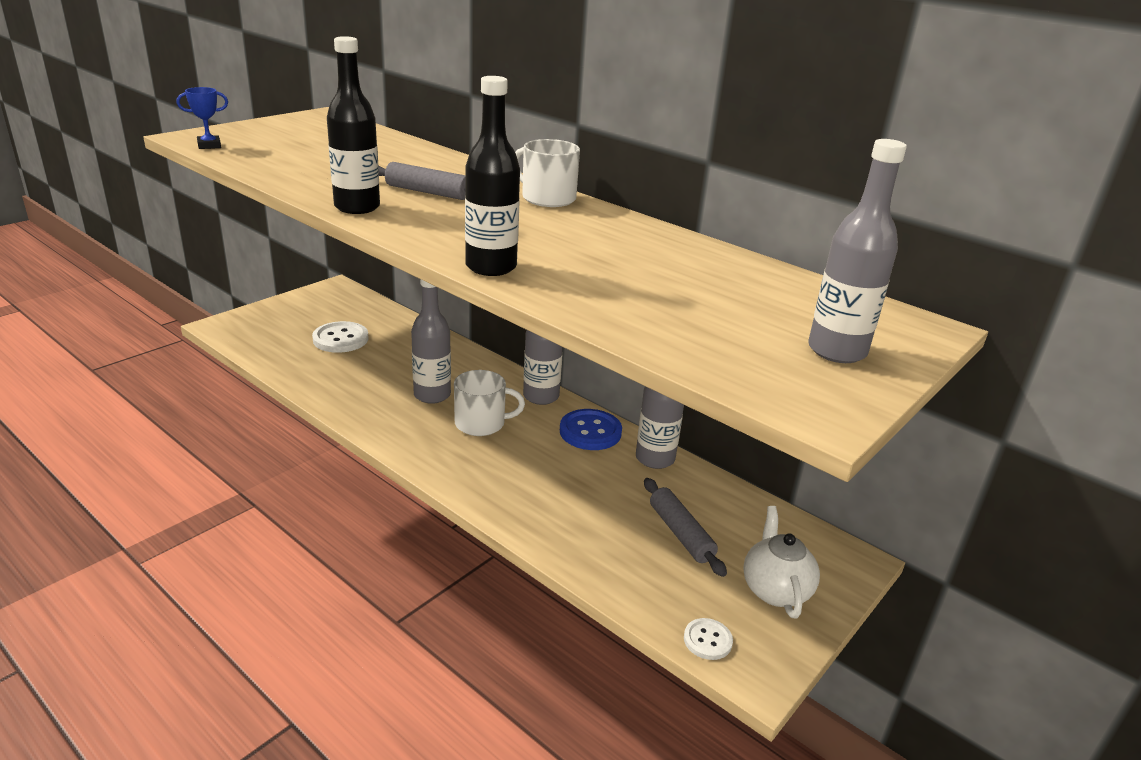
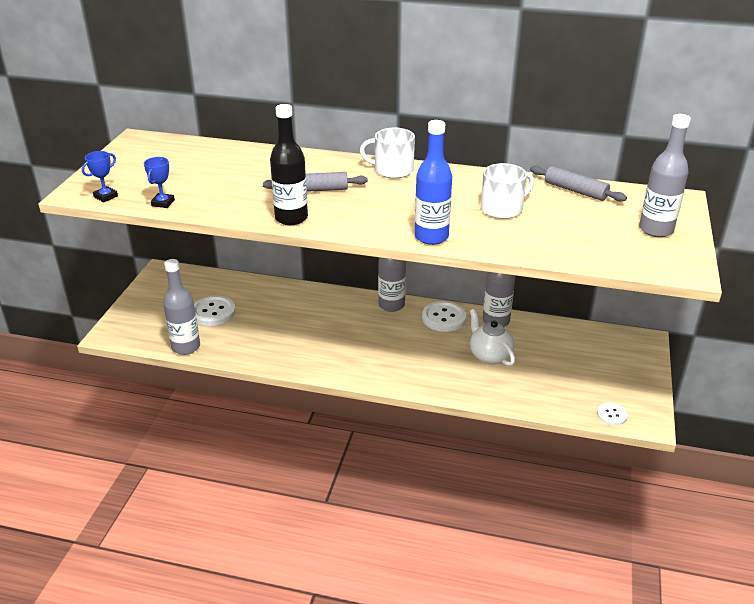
camera: 25 degrees left, 5 degrees up
grey bottle [411,279,451,404] -> grey bottle moved to [163,259,200,355]
white mug [454,370,525,436] -> white mug moved to [481,163,534,219]
black bottle [465,76,520,276] -> blue bottle [415,120,452,245]
blue button [560,409,622,450] -> white button [422,301,466,332]
grey rolling pin [644,478,727,577] -> grey rolling pin moved to [530,166,627,202]
white teapot [743,506,820,618] -> white teapot moved to [470,309,515,366]
none -> blue trophy [144,157,175,208]

